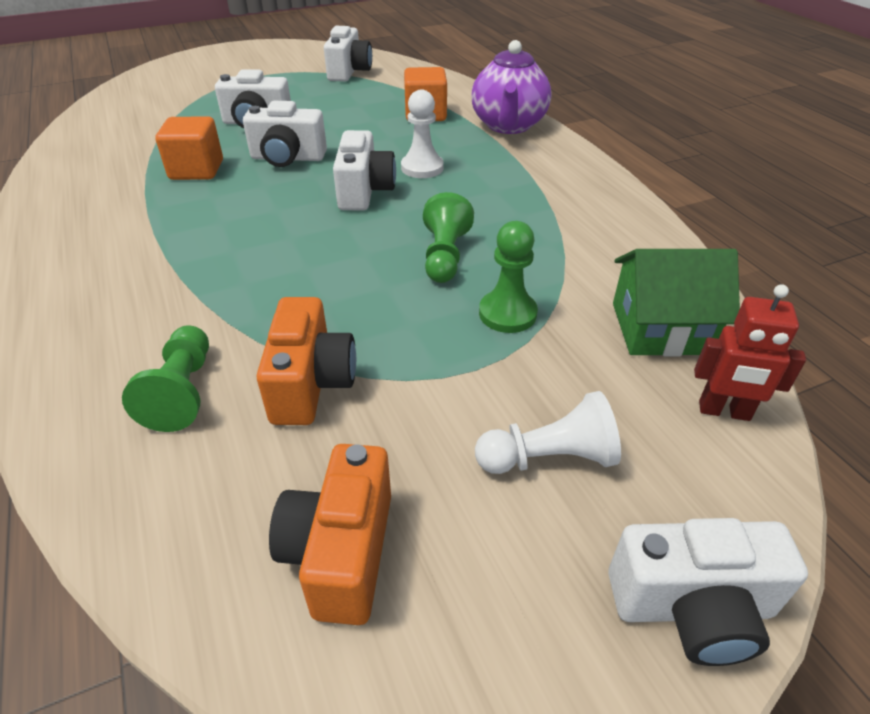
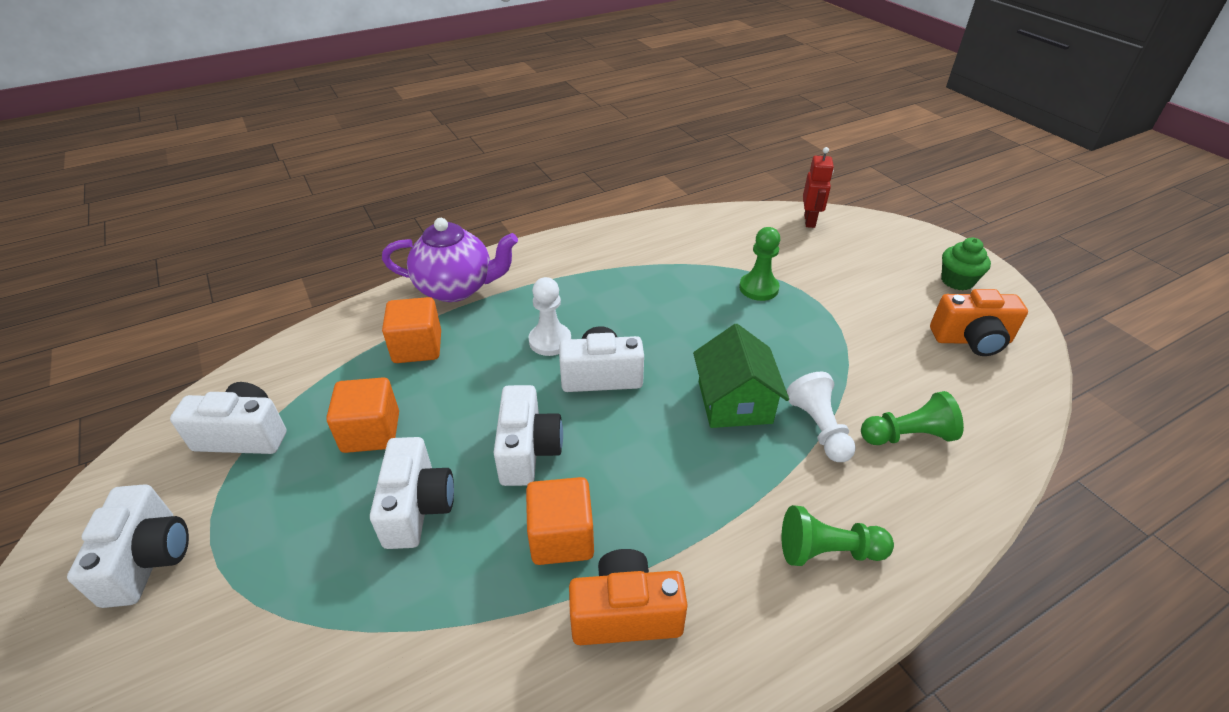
camera: 95 degrees left, 0 degrees up
orange camera [257,297,356,425] -> orange camera moved to [569,549,688,645]
green pawn [423,192,474,283] -> green pawn moved to [782,505,894,566]
white pawn [475,391,621,474] -> white pawn moved to [786,372,856,462]
white camera [608,518,808,666] -> white camera moved to [67,484,189,608]
green house [613,249,740,356] -> green house moved to [693,324,789,428]
none -> orange cube [327,377,399,453]
none -> green cupcake [941,238,991,291]

